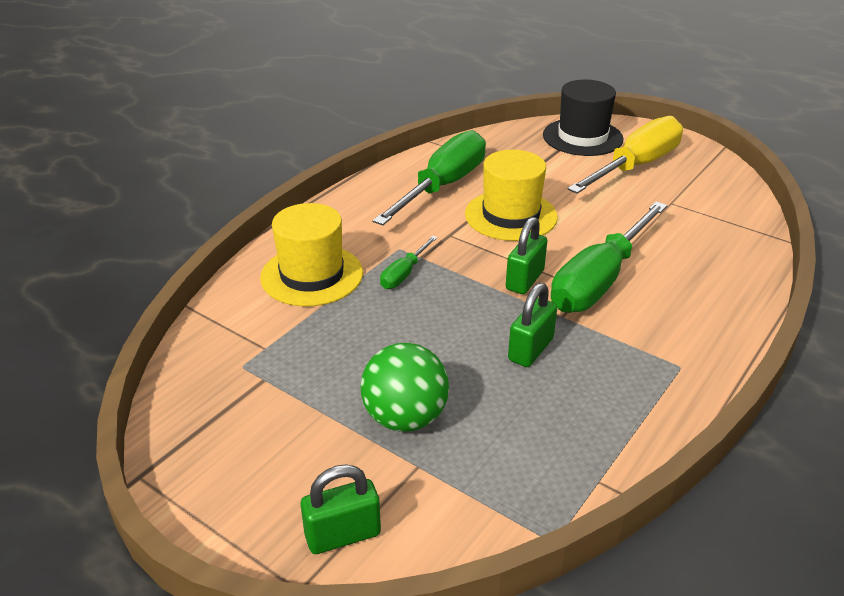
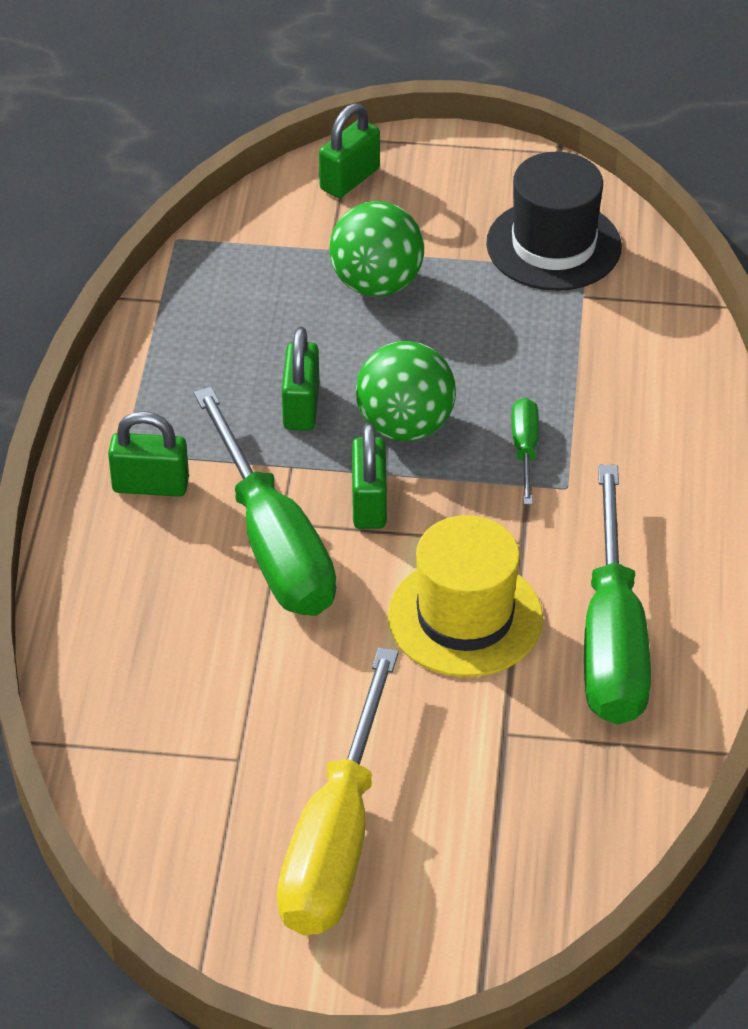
camera: 150 degrees right, 10 degrees up
yellow hat [260,203,363,306] -> none
black hat [543,80,623,156] -> black hat moved to [486,152,622,291]
green screwdriver [551,201,667,313] -> green screwdriver turned 150 degrees clockwise [194,387,336,616]
none -> green padlock [108,411,189,497]
none -> green ball [356,341,456,441]

